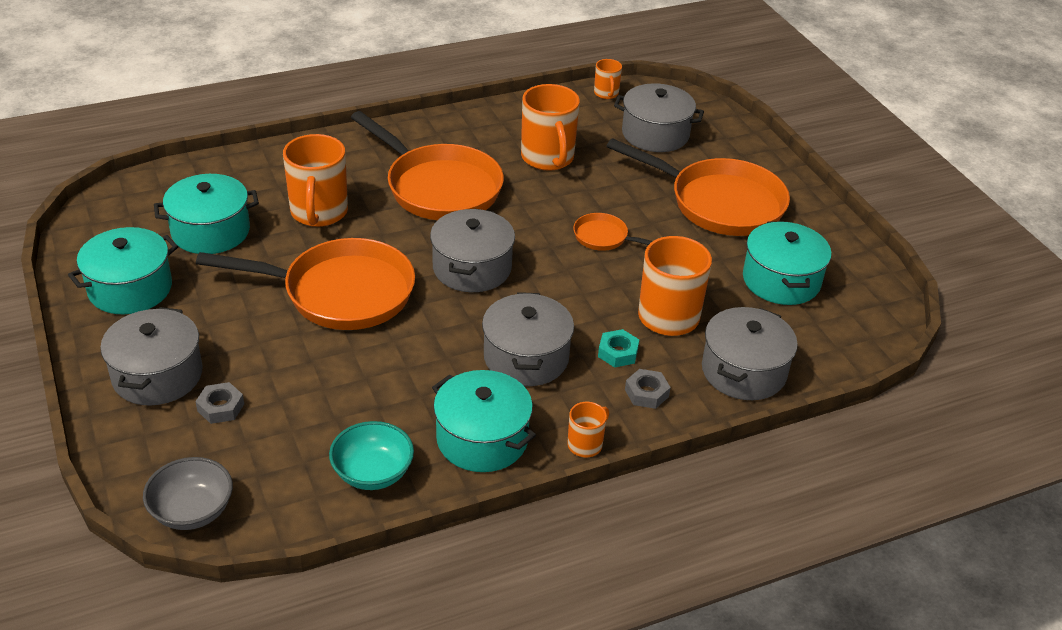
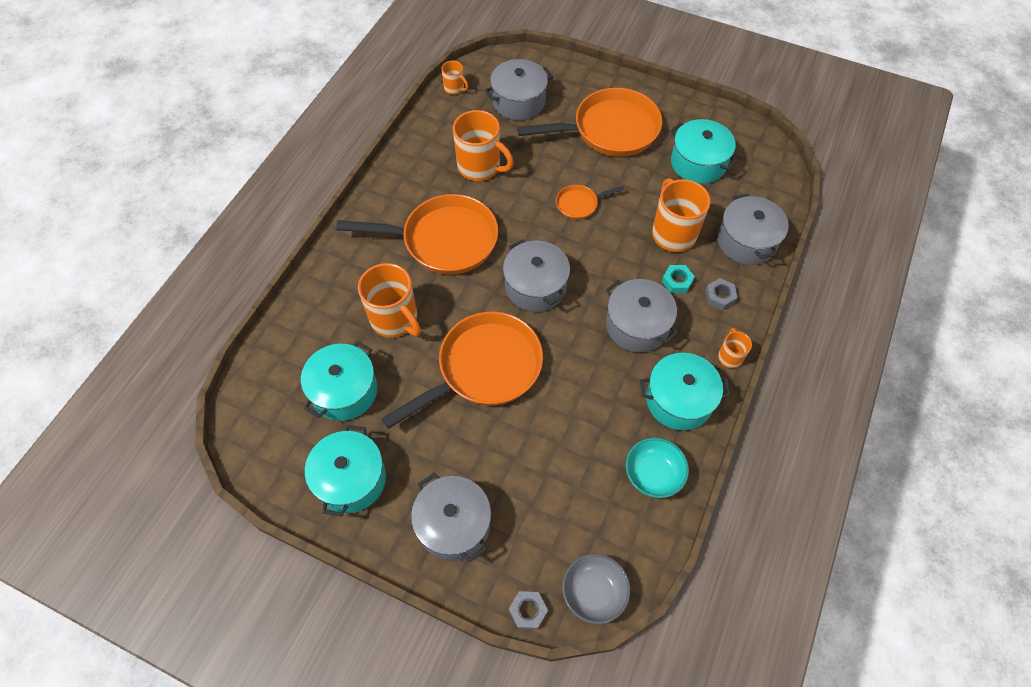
camera: 40 degrees left, 20 degrees up
grey nut [195,382,244,424] -> grey nut moved to [509,591,548,630]

